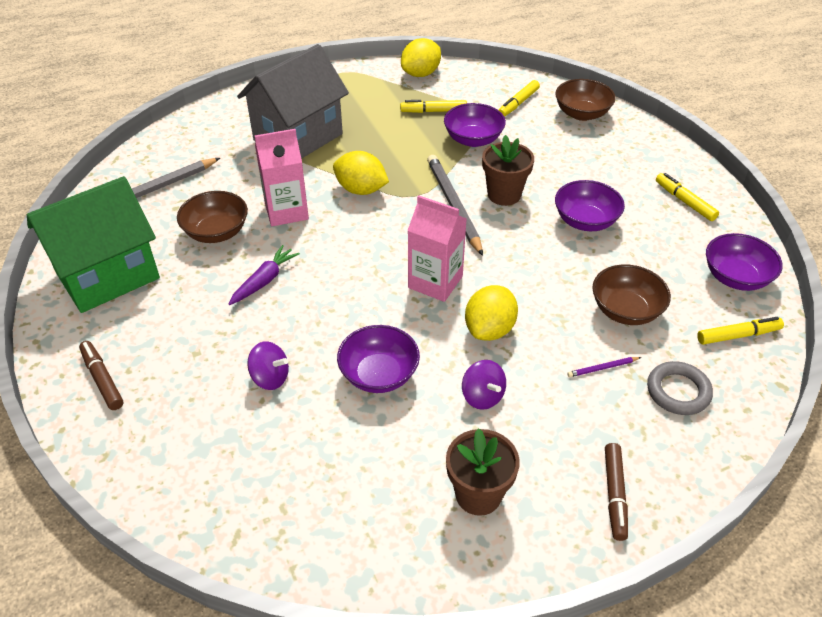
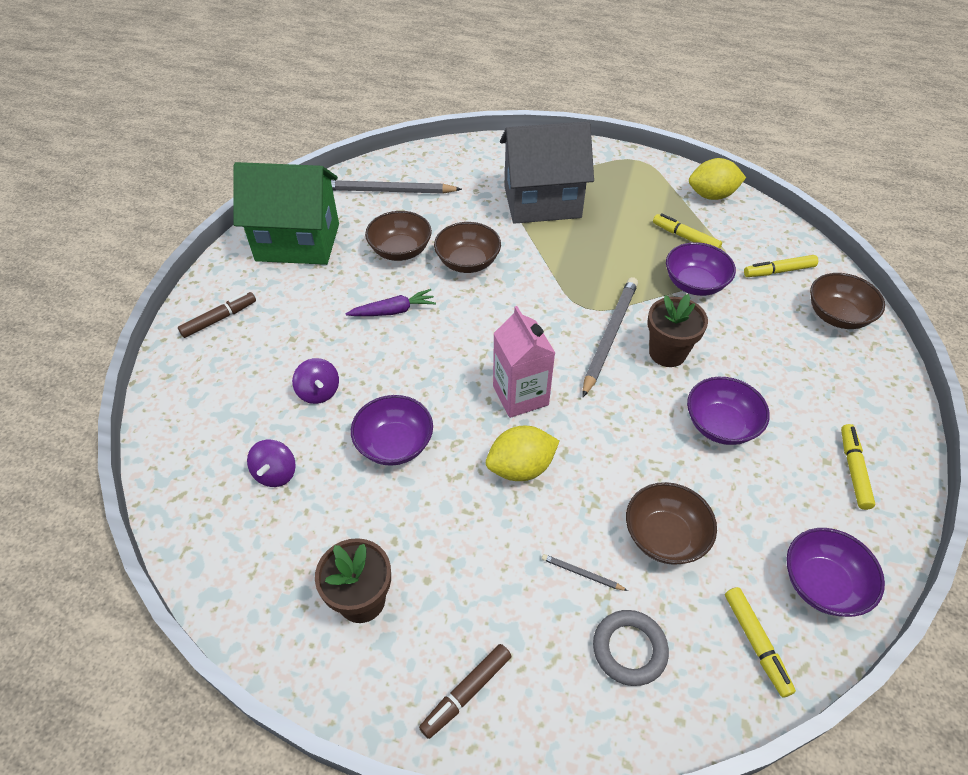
camera: 40 degrees right, 5 degrees up
brown marker [79,341,124,410] -> brown marker turned 45 degrees clockwise [178,292,256,338]
pink carton [254,129,309,226] -> brown bowl [434,222,501,273]
yellow lemon [333,151,389,195] -> none
purple spinning top [462,360,506,410] -> purple spinning top moved to [247,440,296,487]
purple pencil [567,357,641,377] -> grey pencil [542,554,628,591]
yellow marker [697,317,784,345] -> yellow marker turned 45 degrees clockwise [725,587,796,697]

